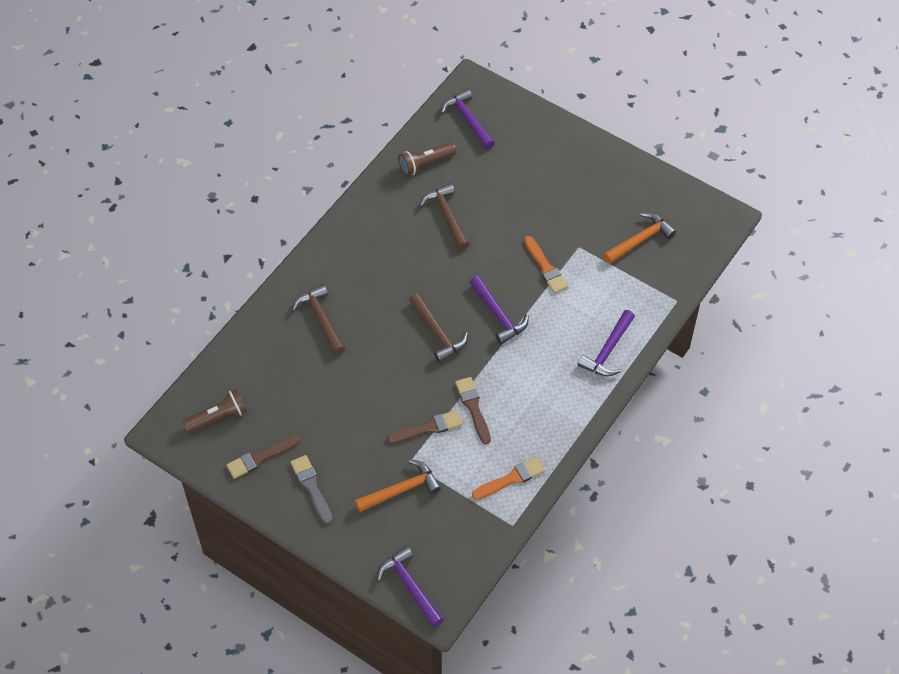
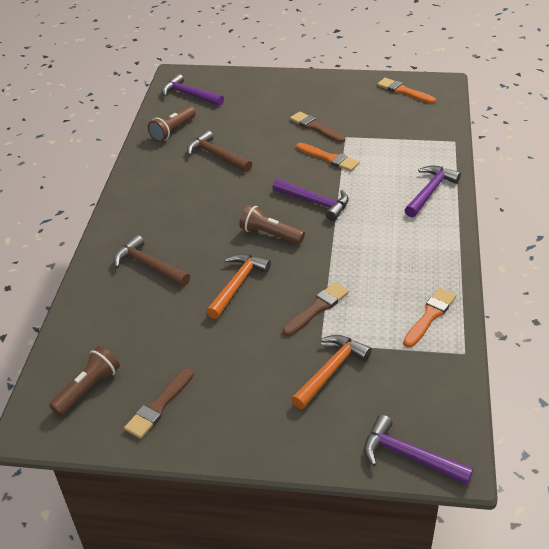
camera: 25 degrees left, 15 degrees down
grey brush [290,455,332,524] -> none
brown hammer [409,293,468,363] -> brown flashlight [239,204,305,244]
brown brush [455,377,491,444] -> brown brush moved to [290,112,345,143]
purple hammer [578,310,635,376] -> purple hammer turned 150 degrees counterclockwise [405,166,461,217]
orange hammer [603,212,676,264] -> orange hammer moved to [206,254,271,319]
none -> orange brush [377,78,436,104]

